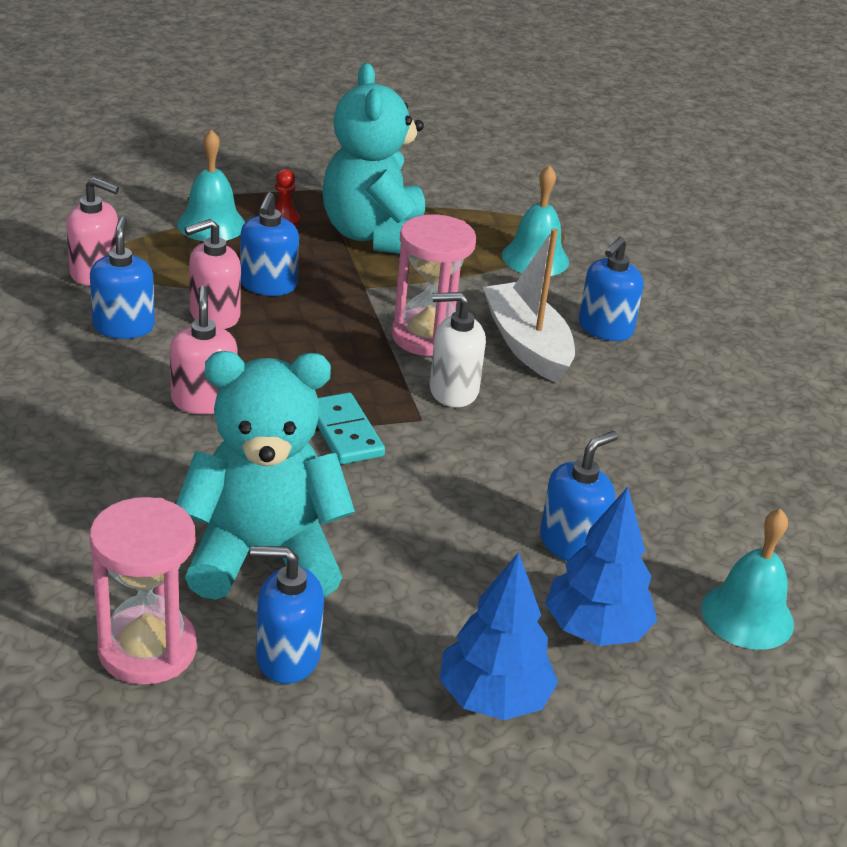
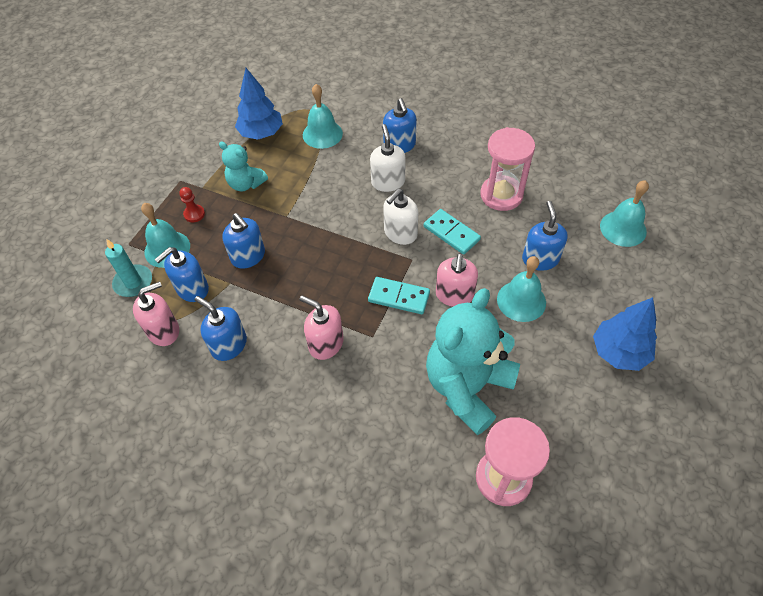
camera: 45 degrees left, 20 degrees up
pink soap dispenser [184,219,241,329] -> pink soap dispenser moved to [436,253,478,307]
blue soap dispenser [250,546,324,684] -> blue soap dispenser moved to [154,247,209,302]
turquoise teddy bear [322,63,425,254] -> turquoise teddy bear [219,141,268,191], size x0.53
pink hourglass [392,214,476,356] -> pink hourglass moved to [480,127,535,211]
white boat [483,228,575,383] -> white soap dispenser [370,124,406,192]
blue tree [545,487,657,646] -> blue tree moved to [235,68,283,140]
none -> turquoise candle [105,239,152,297]
none -> turquoise domino [424,209,481,255]
none -> turquoise bell [497,256,546,322]

